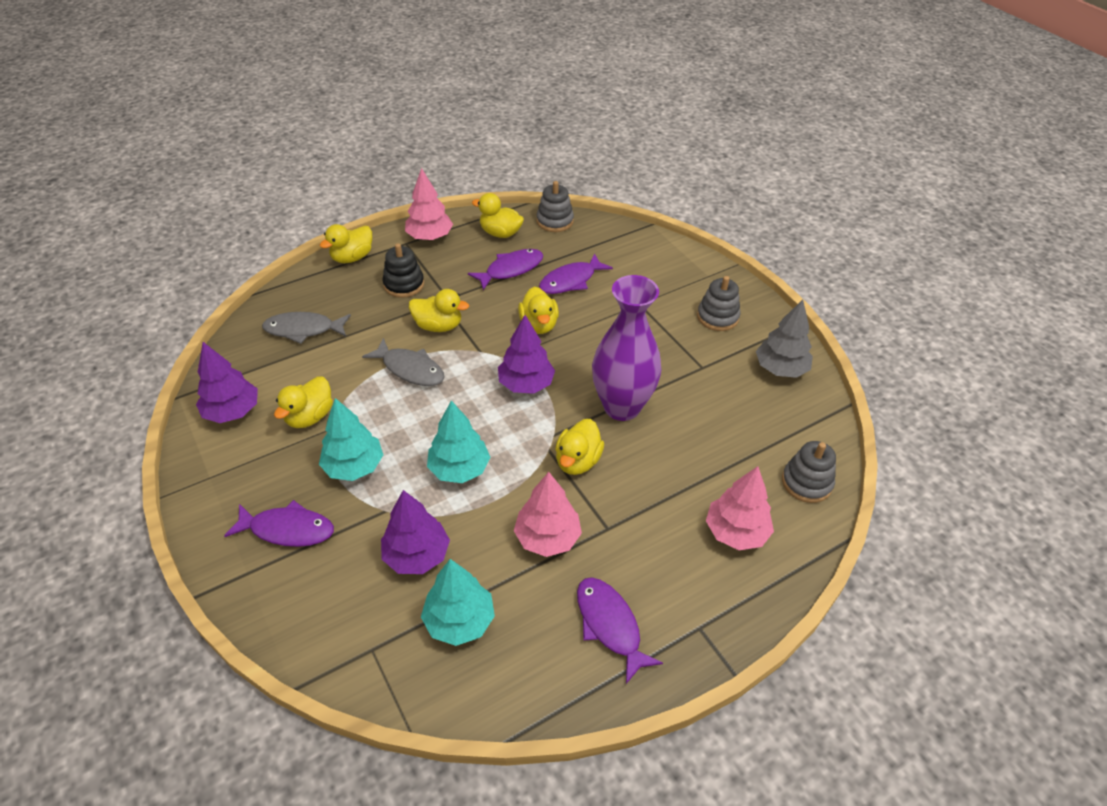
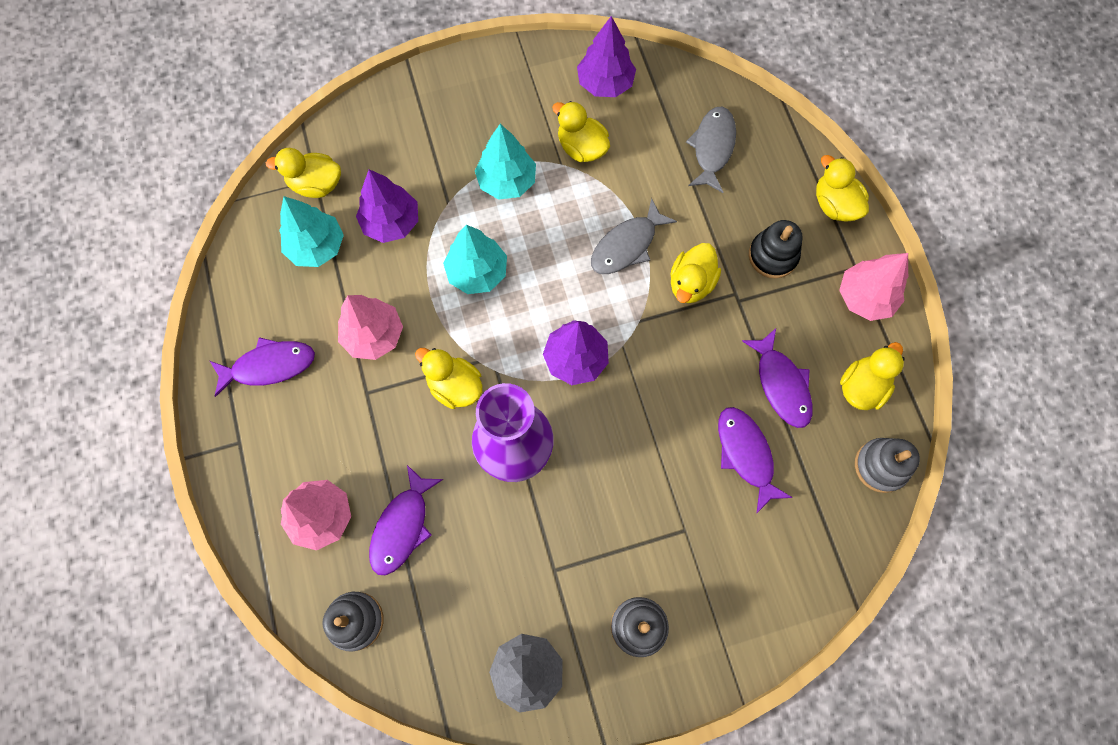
camera: 105 degrees right, 25 degrees up
purple fish [224,500,334,547] -> purple fish moved to [369,465,443,575]
yellow duck [518,286,559,334] -> yellow duck moved to [266,148,341,198]

